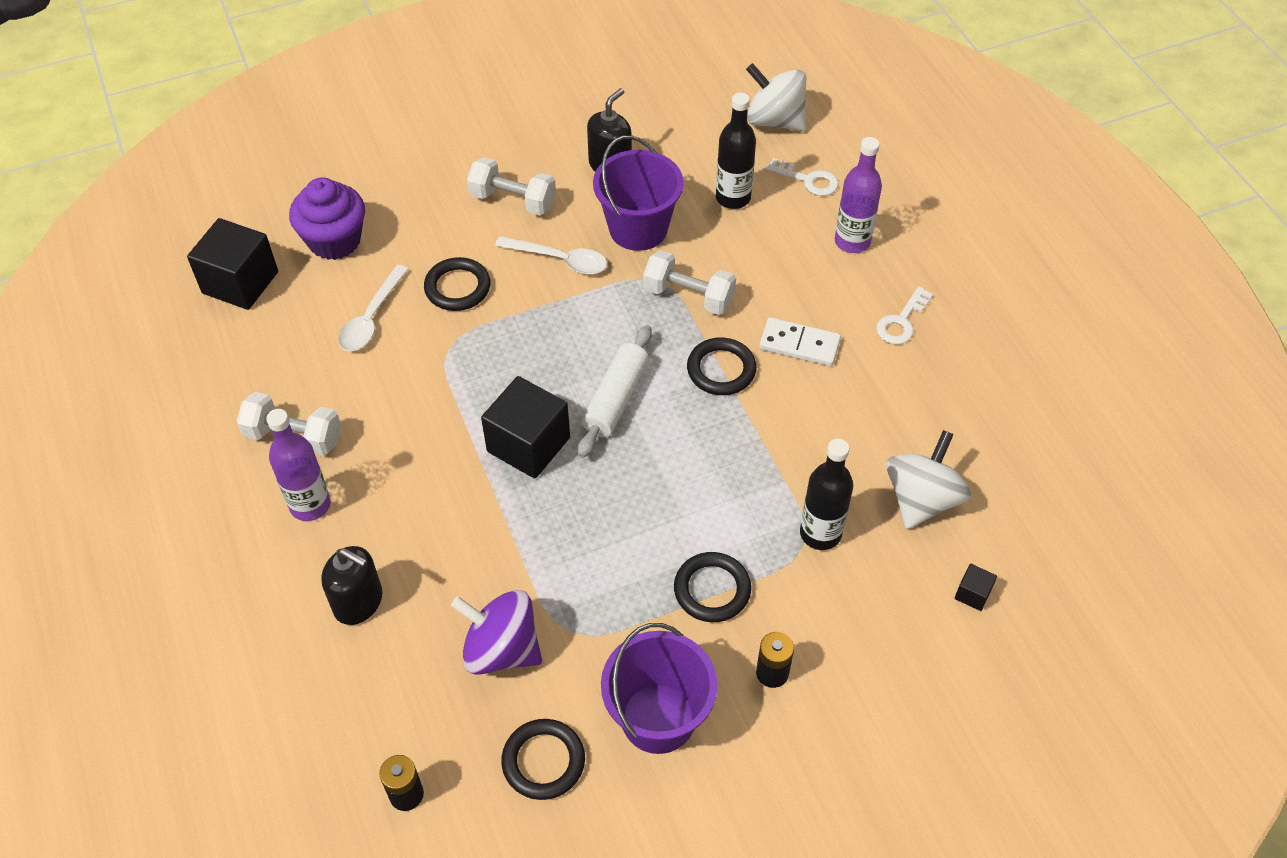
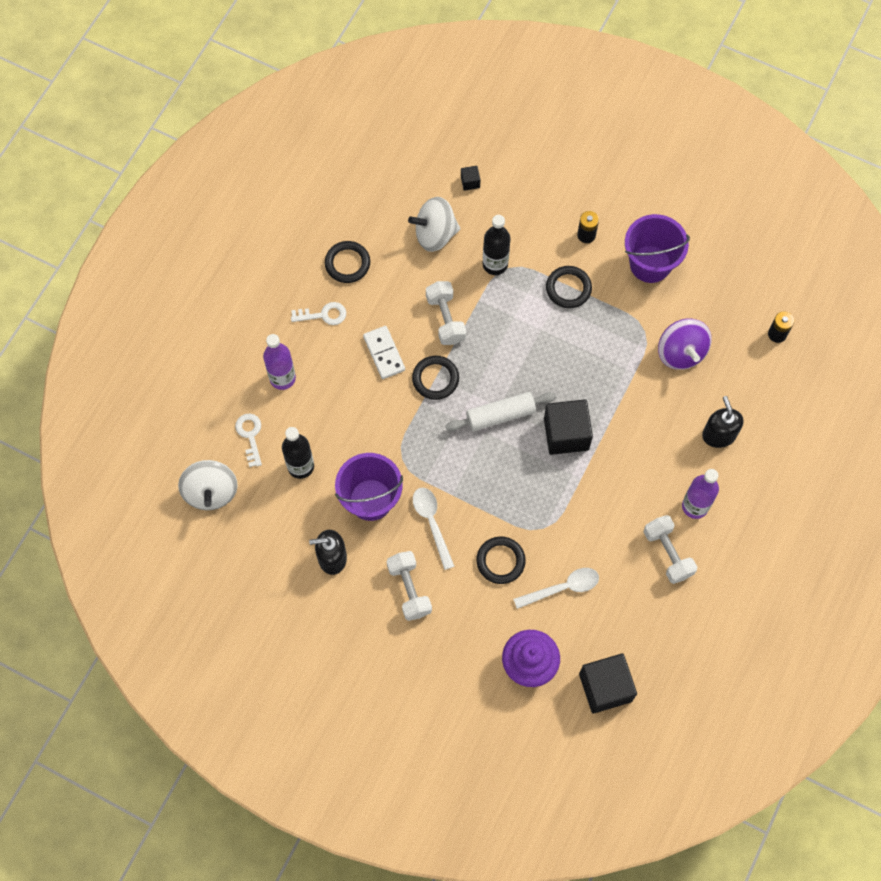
camera: 130 degrees left, 15 degrees up
black ring [502,719,585,800] -> black ring moved to [325,241,370,283]
white dumbbell [643,250,736,315] -> white dumbbell moved to [426,281,466,345]

